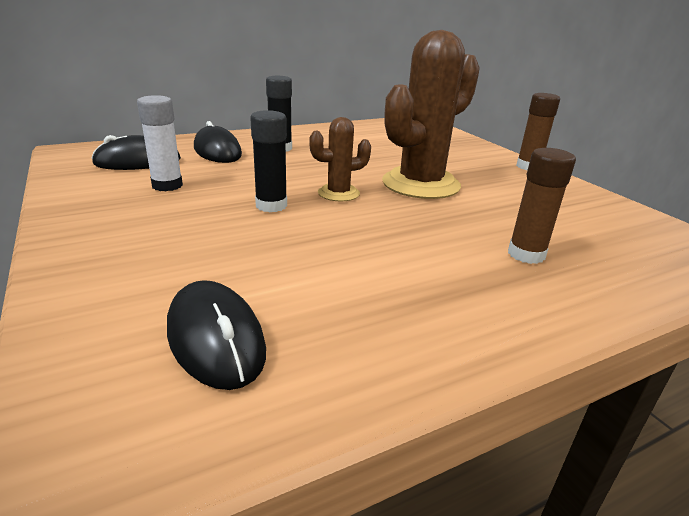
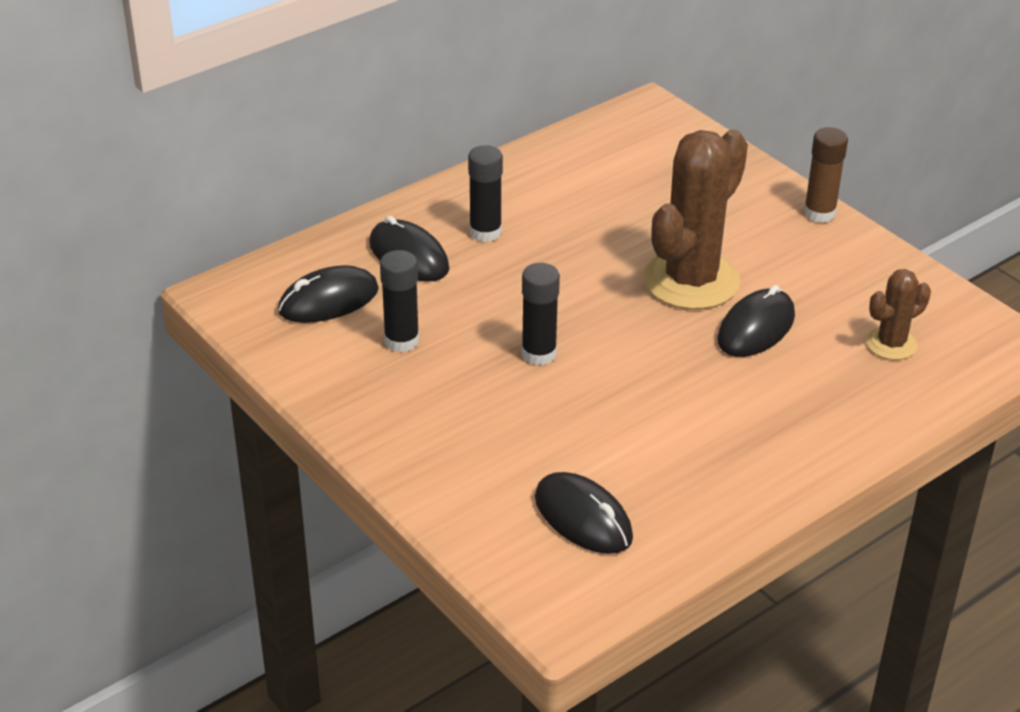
camera: 10 degrees left, 10 degrees up
white glue stick [137,95,183,191] -> black glue stick [380,250,420,352]
brown cactus [309,117,371,201] -> brown cactus moved to [866,269,931,360]
brown glue stick [508,148,576,264] -> none
none -> black mouse [717,285,795,357]

